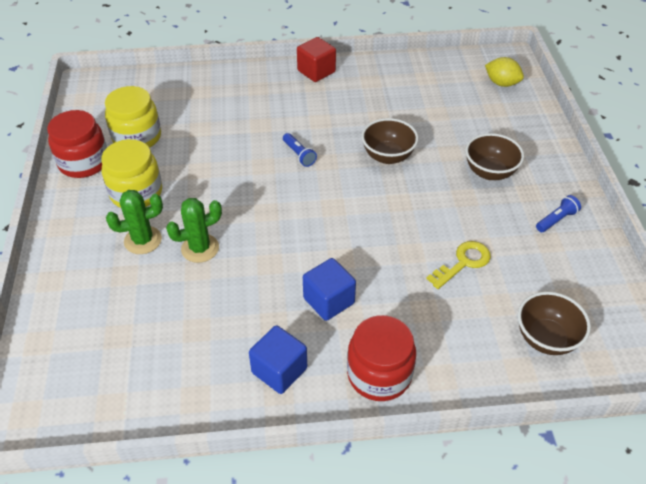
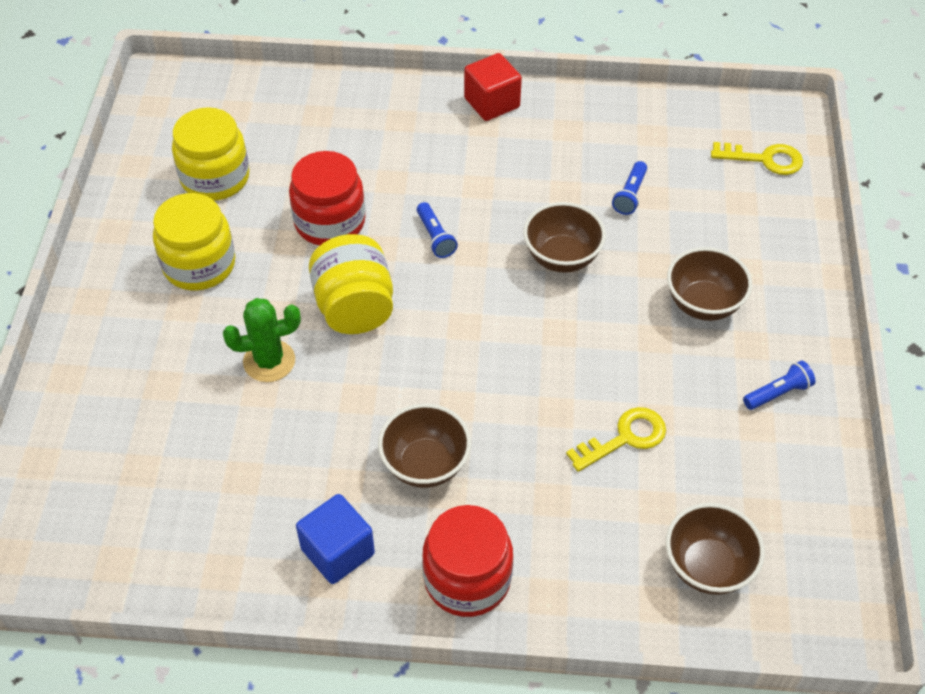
camera: 10 degrees right, 5 degrees up
red jar [47,110,107,178] -> red jar moved to [289,151,365,246]
green cactus [106,190,163,254] -> none
blue cube [303,258,356,321] -> brown bowl [378,403,471,488]
yellow lemon [485,57,524,87] -> yellow key [711,142,803,175]
none -> yellow jar [309,234,393,334]
none -> blue flashlight [612,161,647,215]

